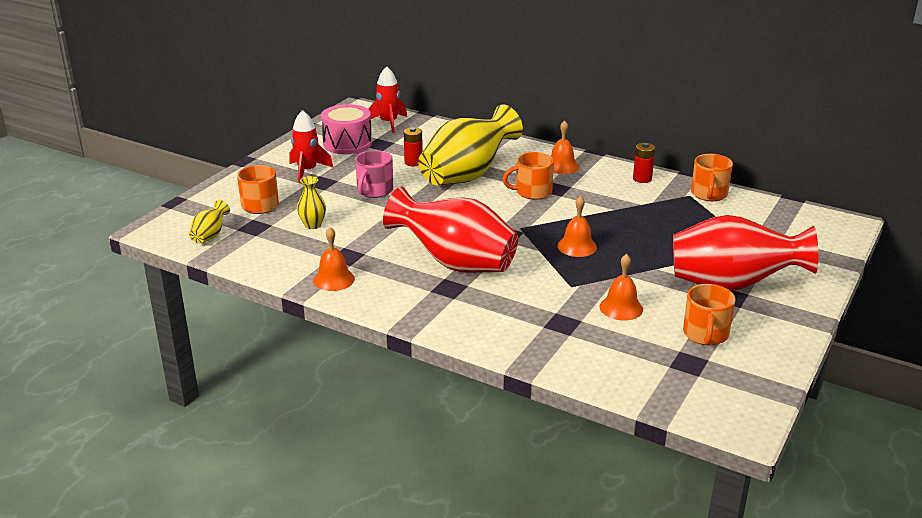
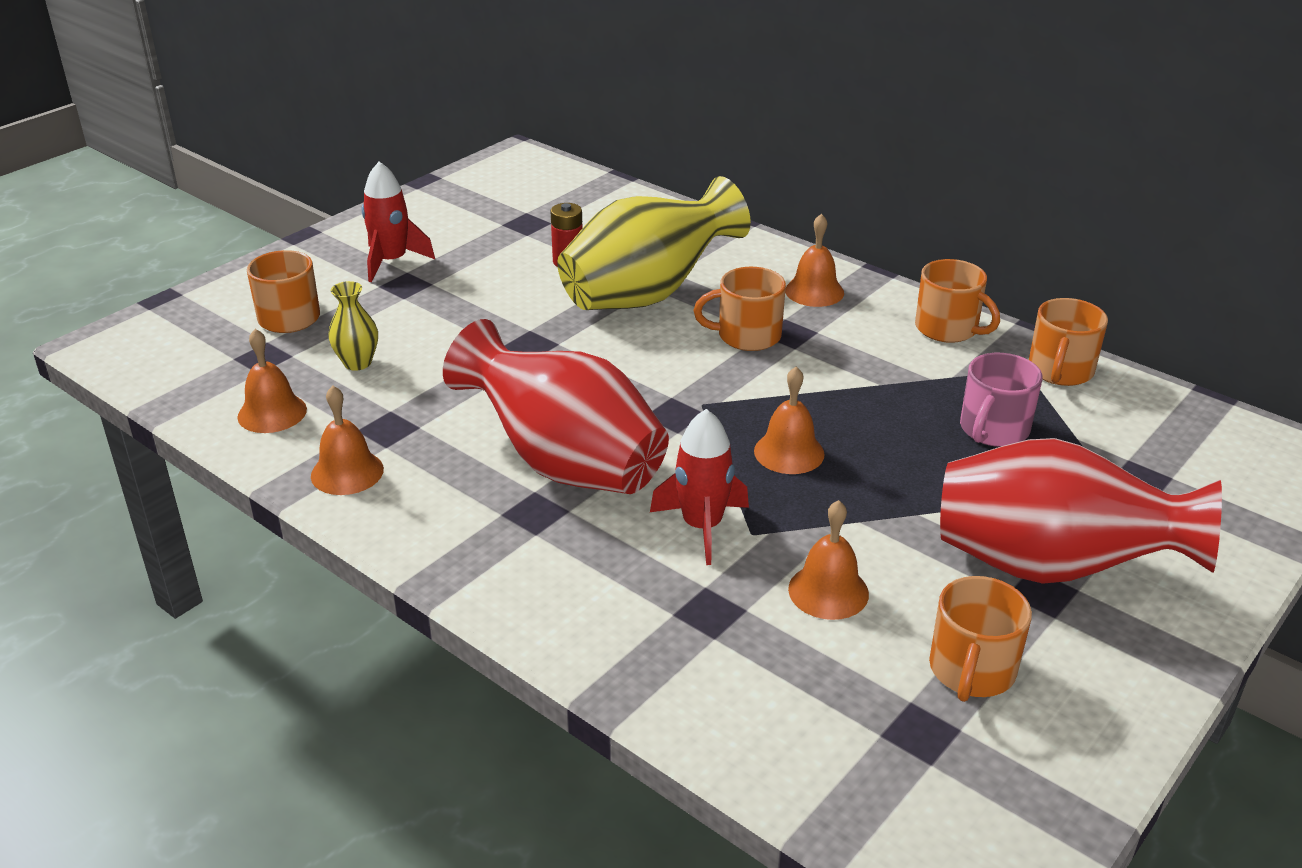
camera: 10 degrees right, 5 degrees up
yellow vase [189,200,230,244] -> none
pink drum [321,104,372,154] -> none
pink mug [355,150,393,198] -> pink mug moved to [960,353,1042,447]
red rocket [369,66,407,133] -> red rocket moved to [650,409,749,565]
red battery [633,143,655,183] -> orange mug [915,259,1000,343]
none -> orange bell [237,329,307,433]

